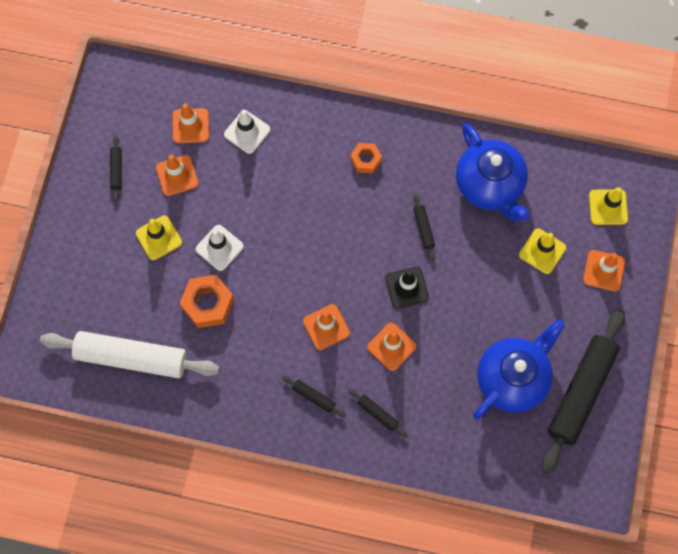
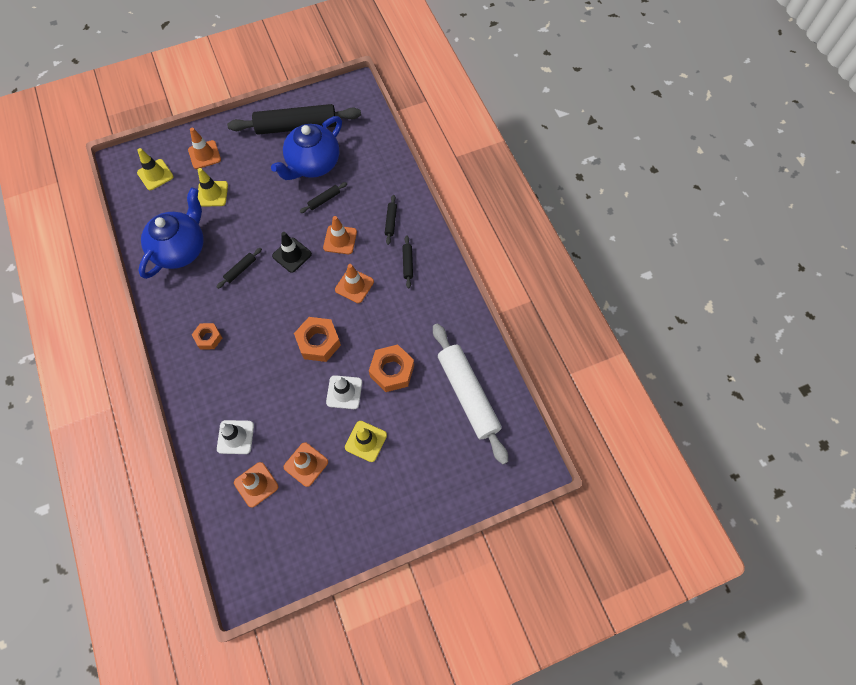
camera: 125 degrees left, 5 degrees down
black rolling pin [110,135,122,202] -> black rolling pin moved to [300,182,347,213]
blue teapot [473,319,565,420] -> blue teapot turned 60 degrees counterclockwise [271,116,342,180]
none -> orange nut [294,317,341,362]

